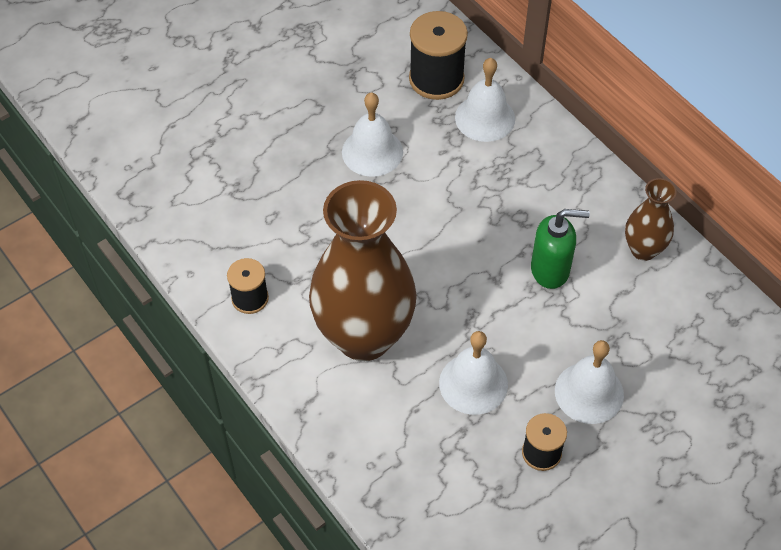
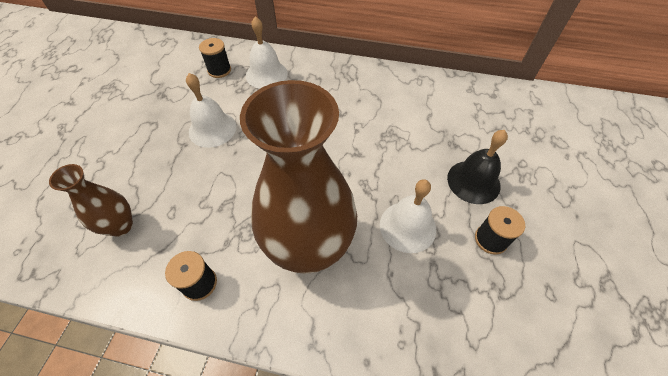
camera: 40 degrees left, 0 degrees up
black spool [409,11,468,100] -> black spool [199,38,231,78], size x0.60
green soap dispenser [531,209,590,289] -> none
white bell [555,340,624,424] -> black bell [447,130,508,204]
brown vase [625,178,677,261] -> brown vase moved to [49,164,133,237]

